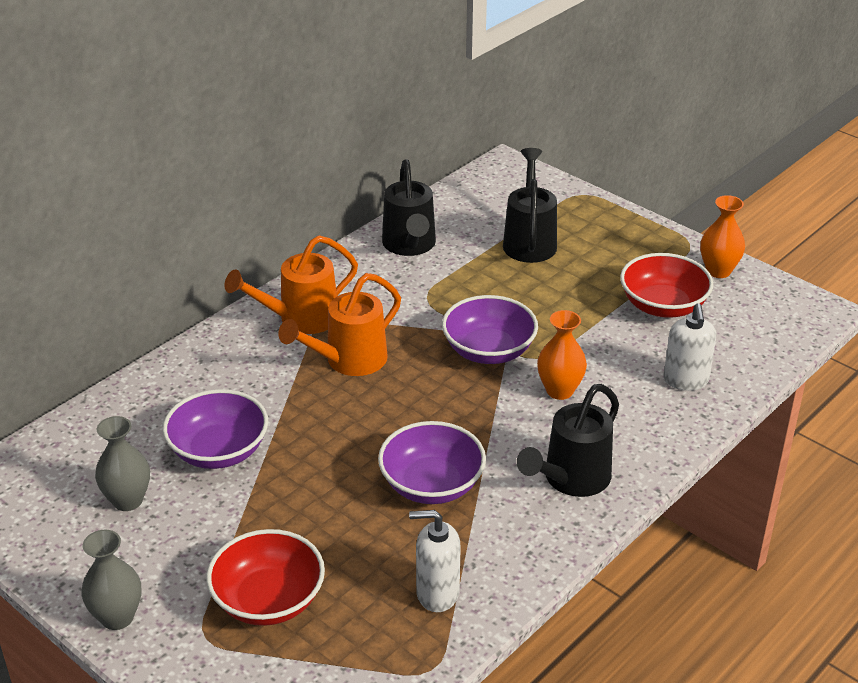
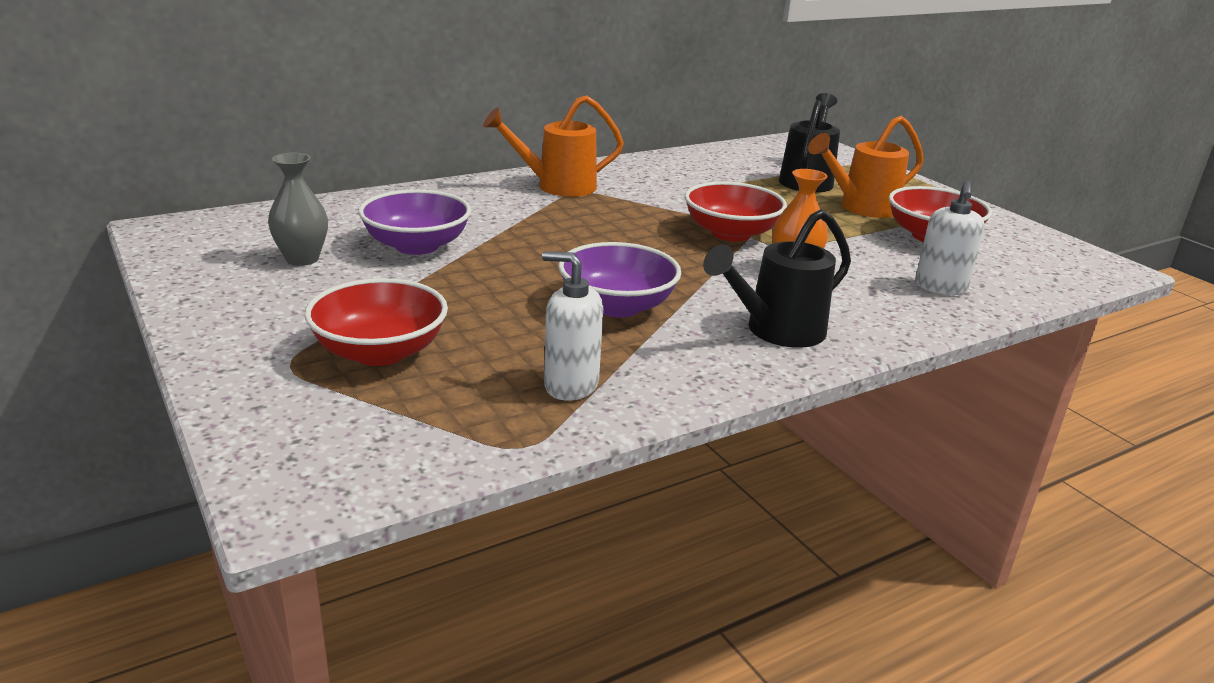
camera: 15 degrees right, 10 degrees down
grey vase [82,530,142,630] -> none
orange watering can [278,273,401,376] -> orange watering can moved to [808,116,924,218]
black watering can [382,159,436,256] -> none
purple bowl [442,295,538,364] -> red bowl [685,182,787,241]
orange vase [700,195,745,278] -> none

